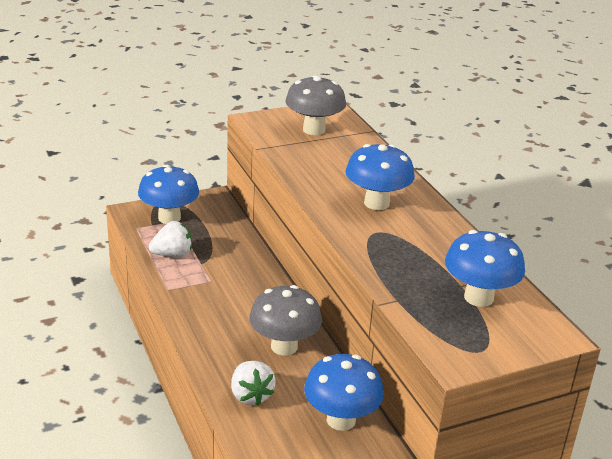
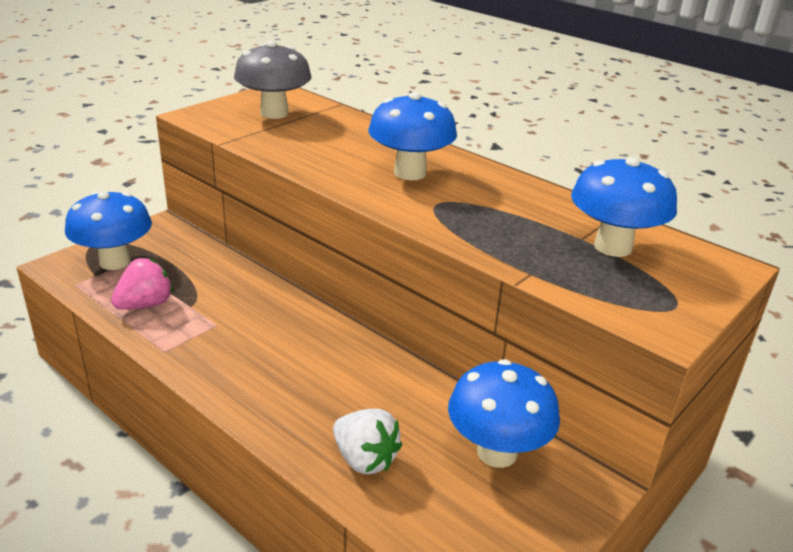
camera: 25 degrees left, 0 degrees up
white strawberry [149,221,192,257] -> pink strawberry [111,258,173,310]
grey mushroom [249,285,322,356] -> none

